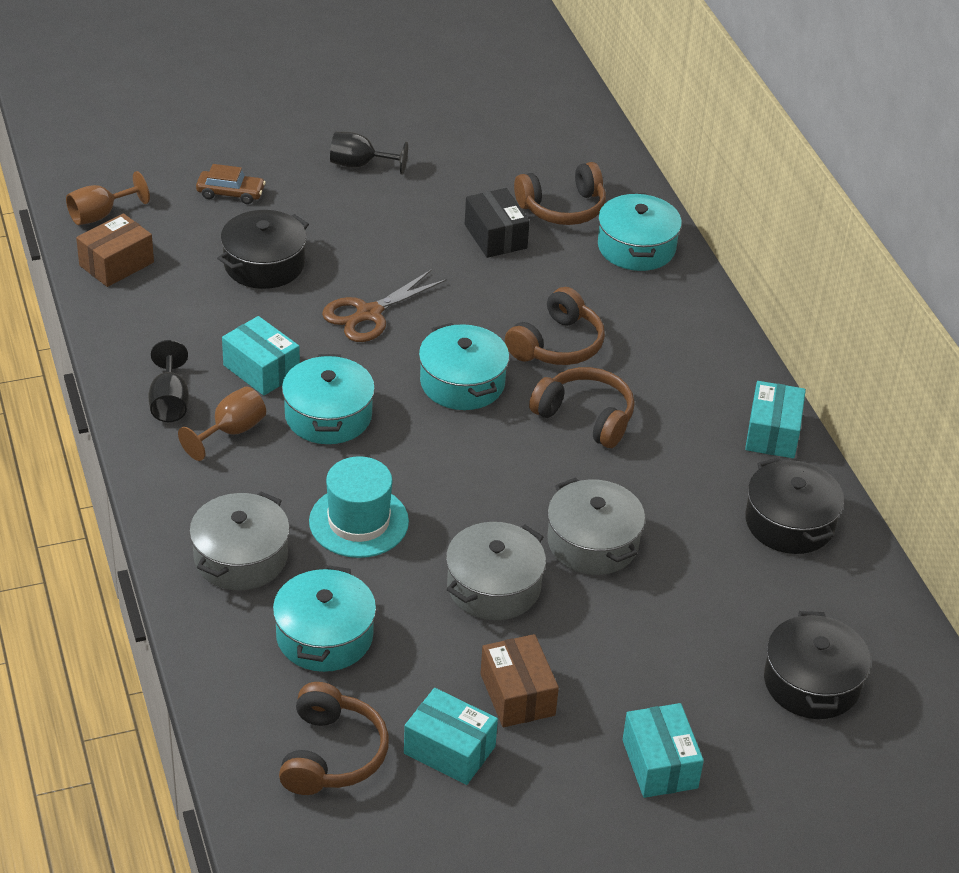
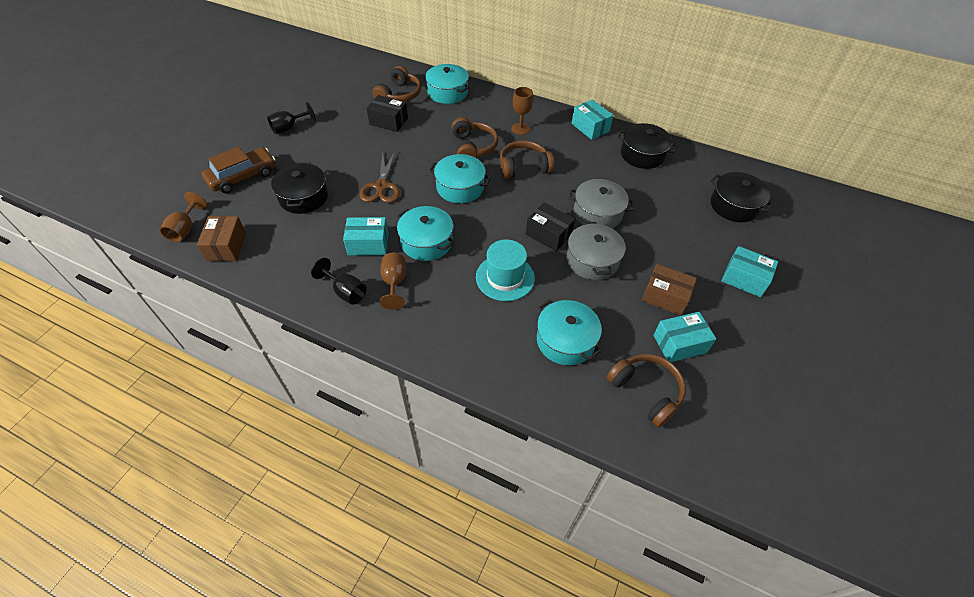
camera: 45 degrees left, 10 degrees up
grey pot [189,492,290,590] -> none
brown car [196,164,266,204] -> brown car [202,147,276,193], size x1.66
none -> brown goblet [512,87,533,135]
none -> black box [526,202,575,251]

